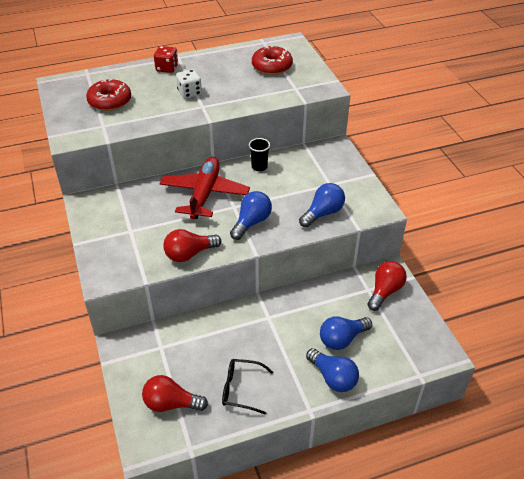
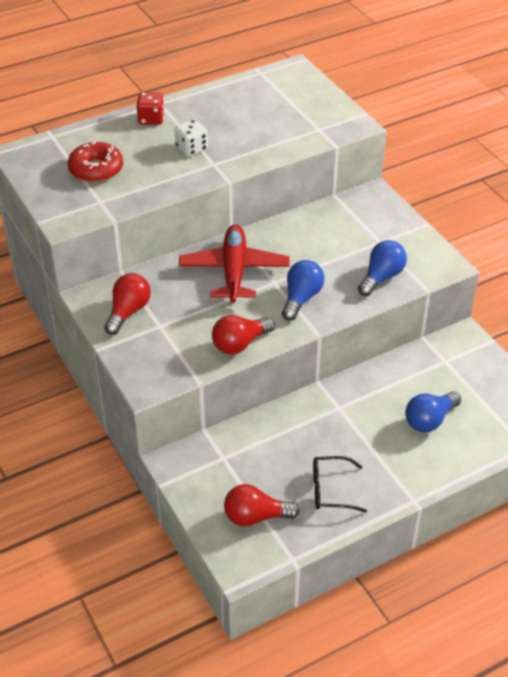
camera: 10 degrees left, 0 degrees up
black cup [249,138,270,171] -> none
red donut [252,46,293,75] -> none
blue light bulb [306,348,359,392] -> none
red light bulb [367,261,407,311] -> red light bulb moved to [104,273,151,335]

